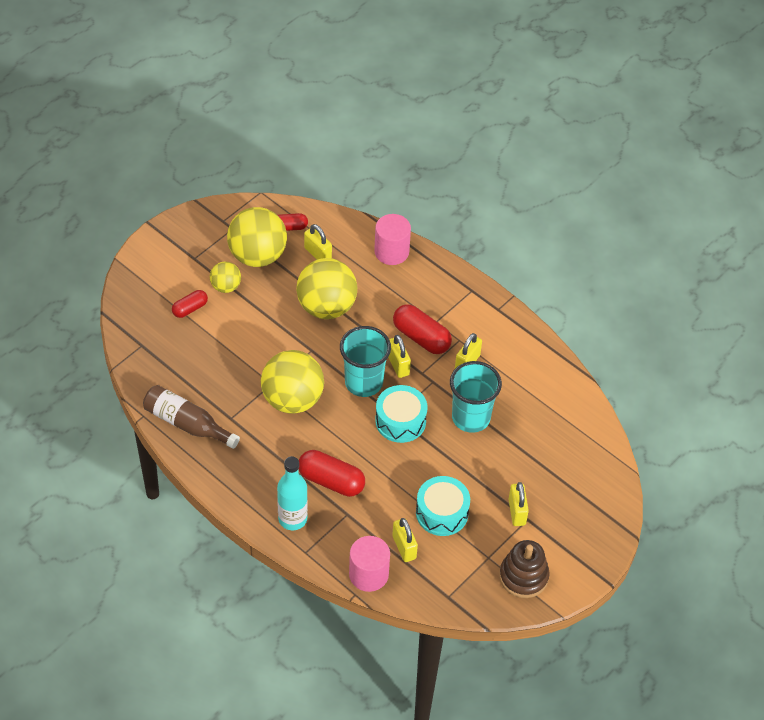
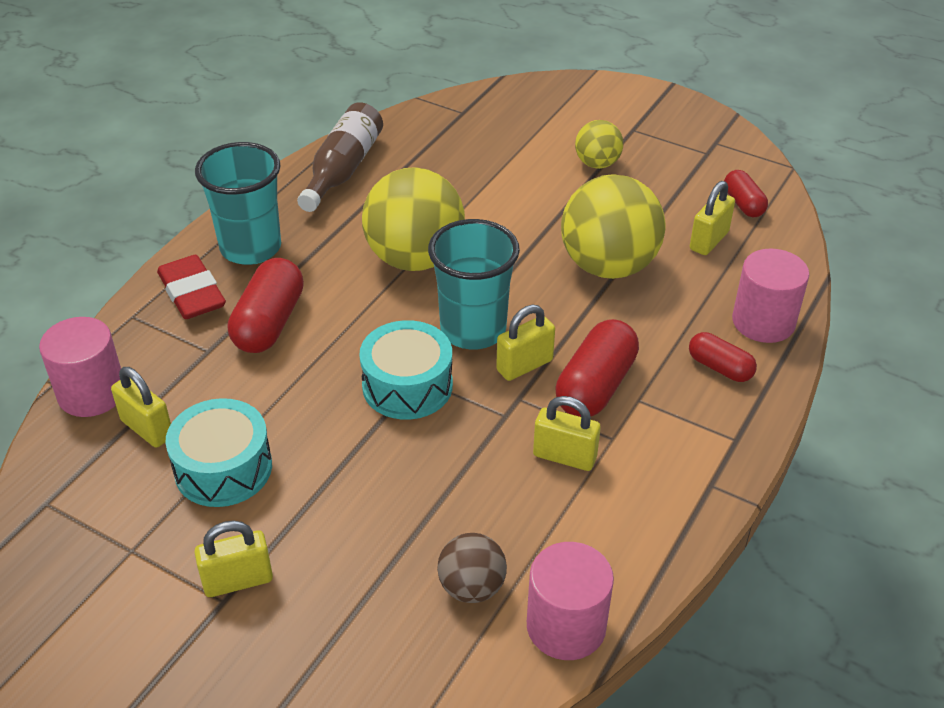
camera: 80 degrees right, 10 degrees down
red capsule [172,290,208,318] -> red capsule moved to [689,332,757,382]
yellow ball [227,207,287,267] -> none
turquoise bottle [277,456,308,530] -> red eraser [157,255,226,319]
yellow padlock [392,518,418,562] -> yellow padlock turned 75 degrees clockwise [111,367,171,448]
turquoise cup [450,361,502,433] -> turquoise cup moved to [195,142,281,265]
brown stacking toy [499,540,550,598] -> none
none -> brown ball [437,533,507,603]
none -> pink cylinder [527,542,614,660]

